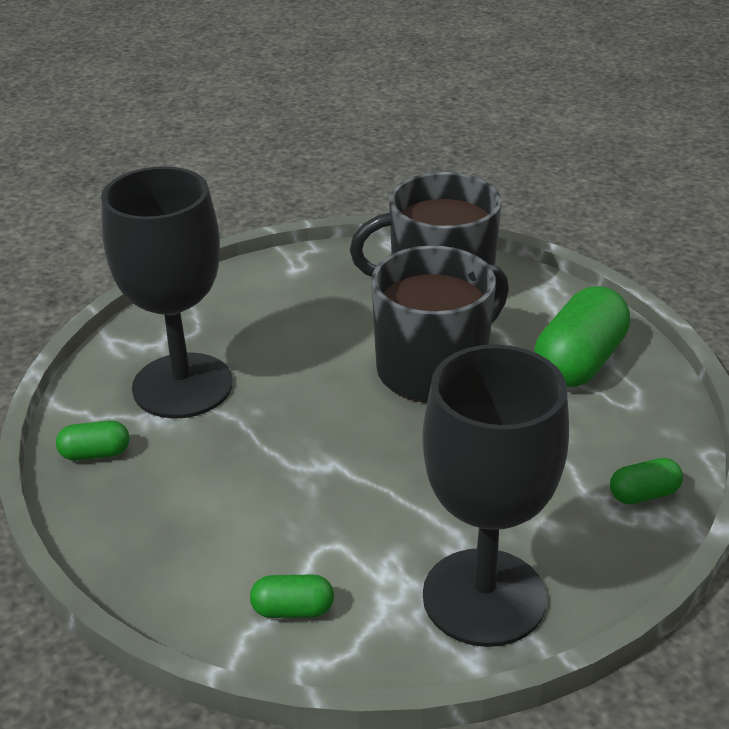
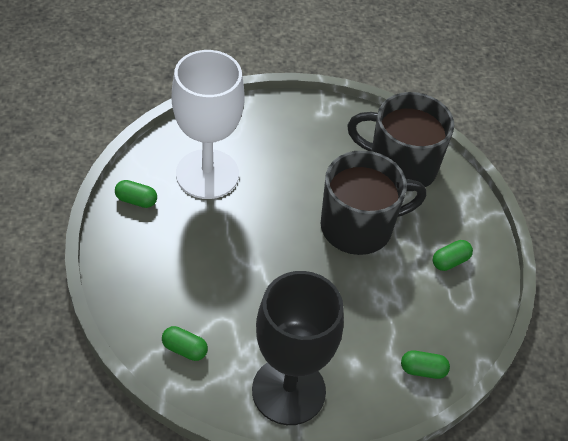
camera: 20 degrees right, 15 degrees up
black goblet [101,166,233,419] -> white goblet [172,50,245,199]
green capsule [534,286,630,387] -> green capsule [433,240,473,271], size x0.50

